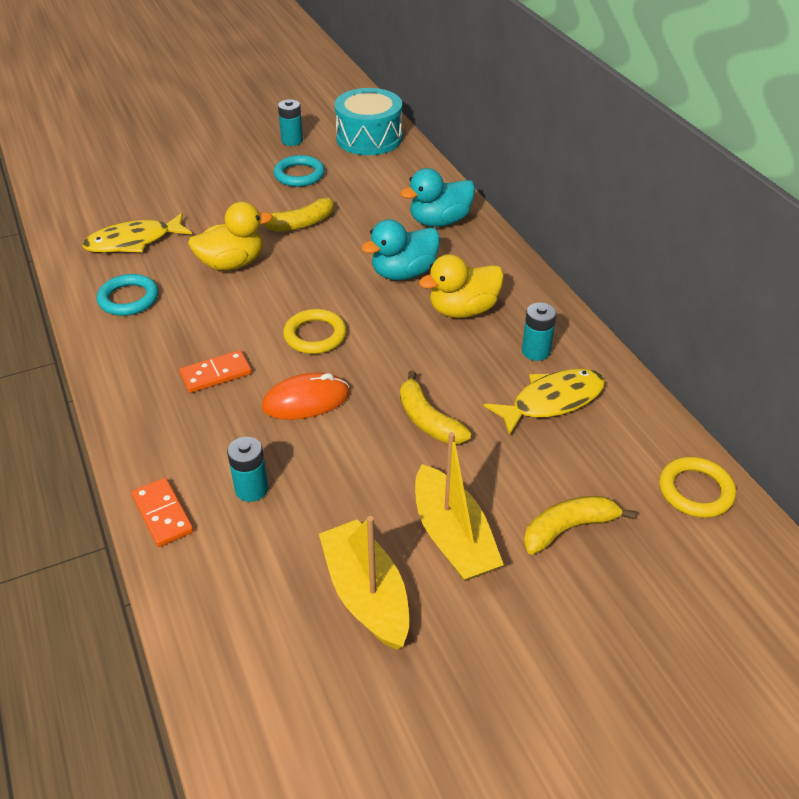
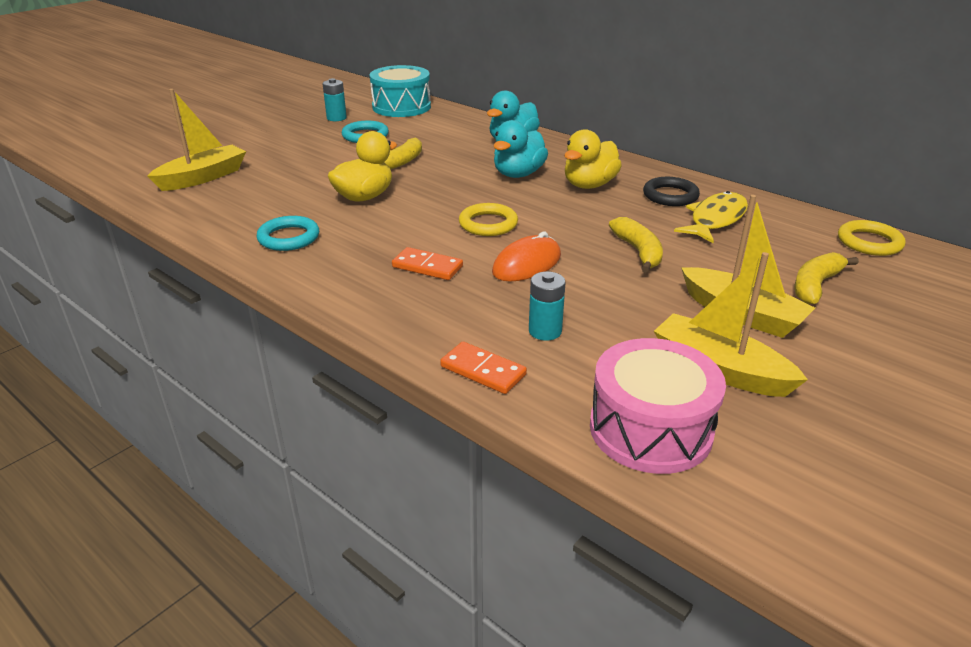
camera: 25 degrees left, 10 degrees down
yellow fish [82,213,192,253] -> none
orange domino [179,350,252,393] -> orange domino turned 75 degrees clockwise [392,247,463,280]
yellow banana [400,370,471,444] -> yellow banana turned 135 degrees counterclockwise [609,217,663,273]
turquoise battery [522,302,556,361] -> black ring [643,177,700,206]
none -> yellow boat [147,89,246,191]
none -> pink drum [590,338,726,474]

